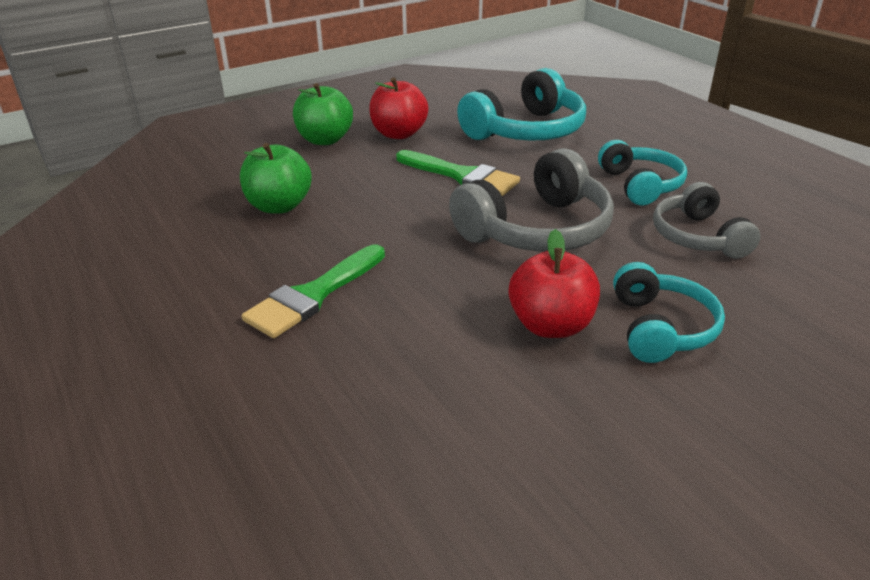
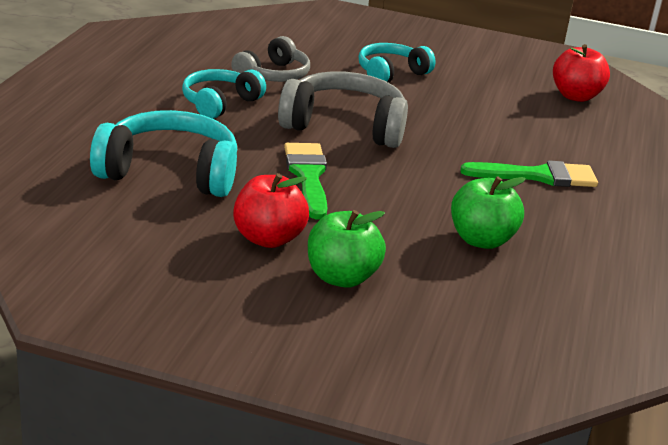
camera: 135 degrees left, 5 degrees down
red apple [509,229,600,338] -> red apple moved to [553,44,610,102]

